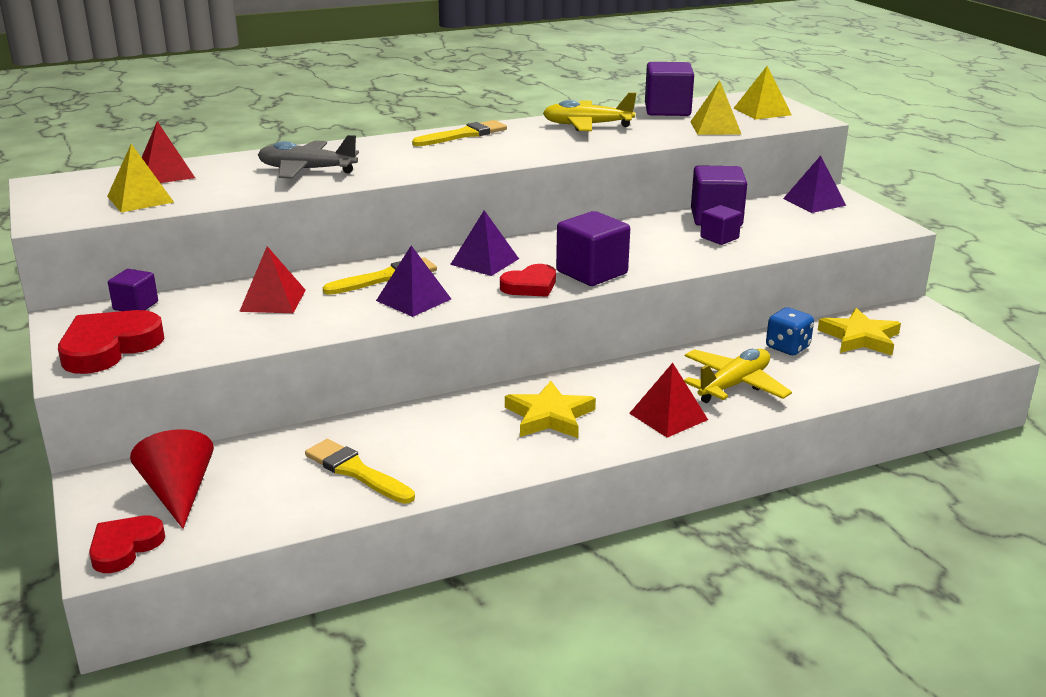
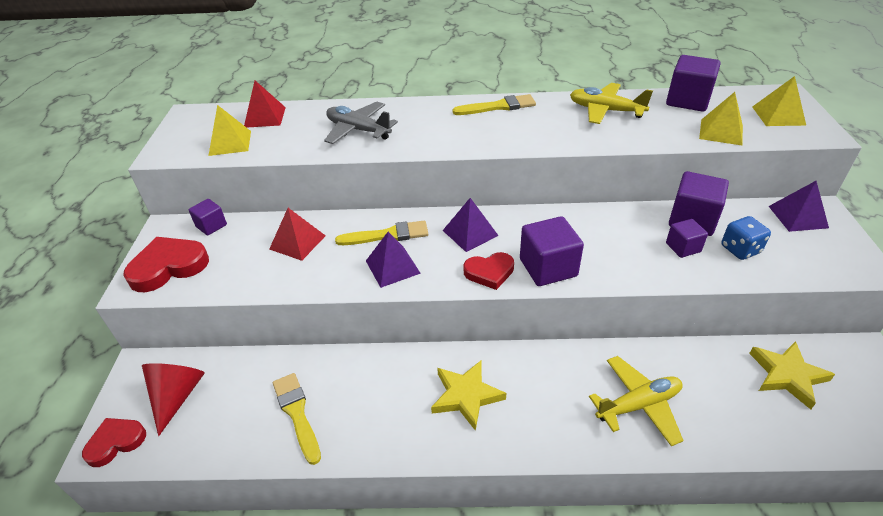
camera: 25 degrees right, 15 degrees up
red pyramid [629,363,708,438] -> none
blue dice [766,307,814,355] -> blue dice moved to [721,216,771,260]

